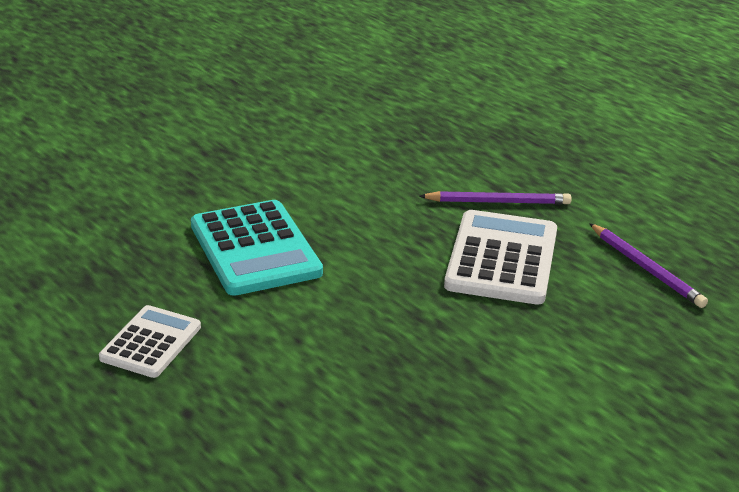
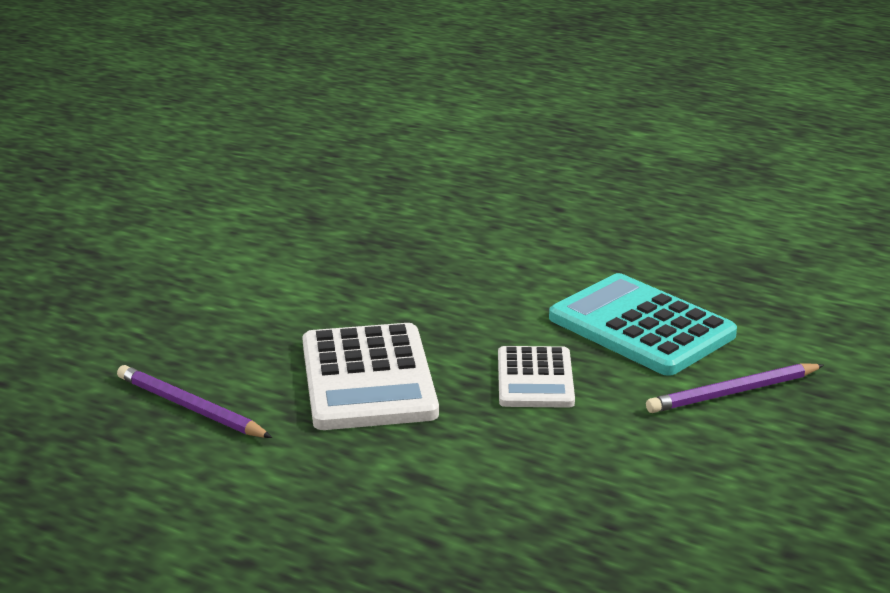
camera: 160 degrees right, 5 degrees down
white calculator [99,305,201,378] -> white calculator moved to [498,346,575,408]
purple pencil [419,191,571,204] -> purple pencil moved to [646,364,824,413]

